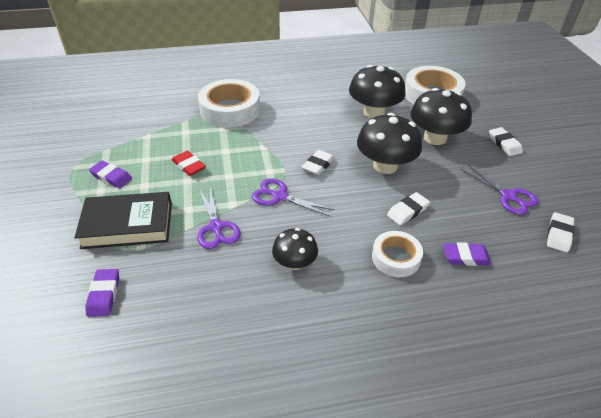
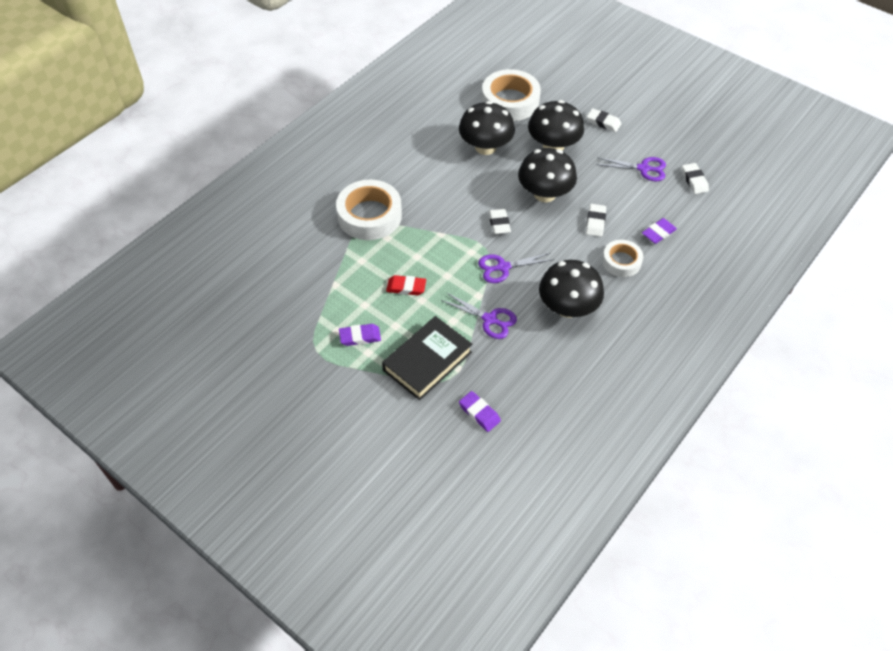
camera: 40 degrees left, 10 degrees up
black mushroom [272,228,318,270] -> black mushroom [539,260,604,318], size x1.70

